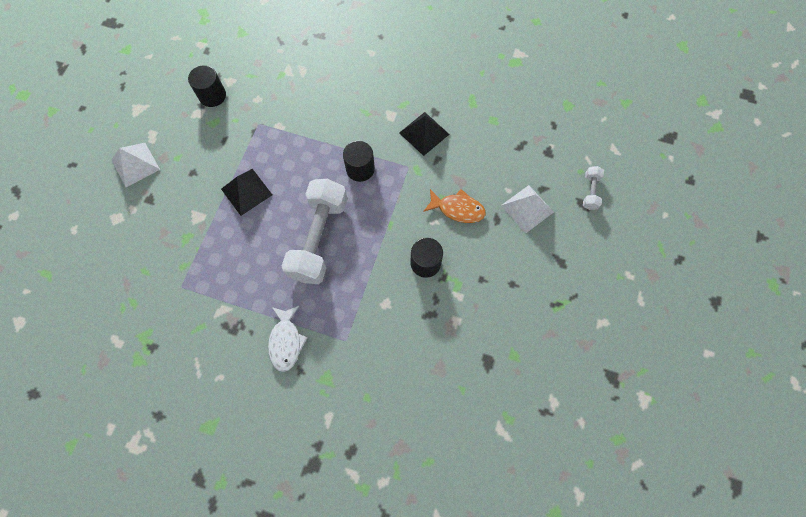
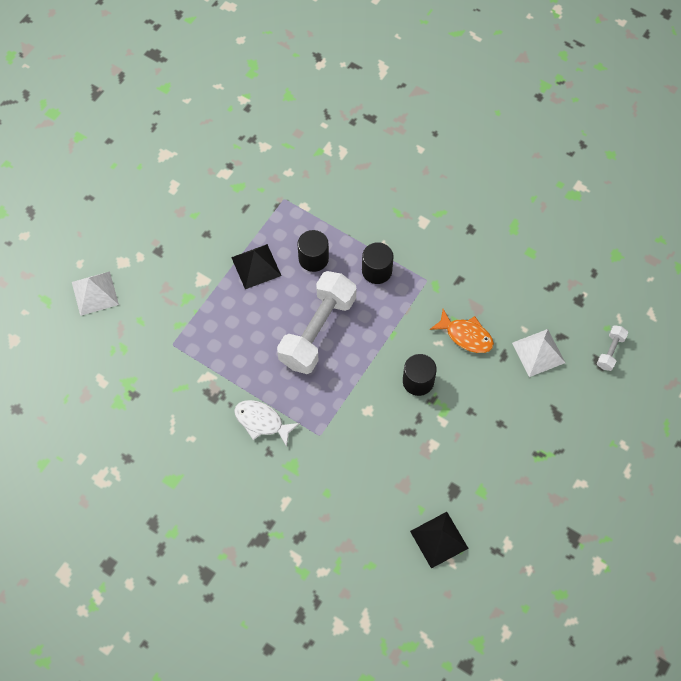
camera: 15 degrees right, 5 degrees down
white pyramid [112,143,160,187] -> white pyramid moved to [72,271,119,316]
black cylinder [188,65,226,107] -> black cylinder moved to [298,230,329,272]
white fish [268,306,308,372] -> white fish turned 105 degrees clockwise [234,400,300,447]
black pyramid [399,112,449,156] -> black pyramid moved to [410,512,469,569]

